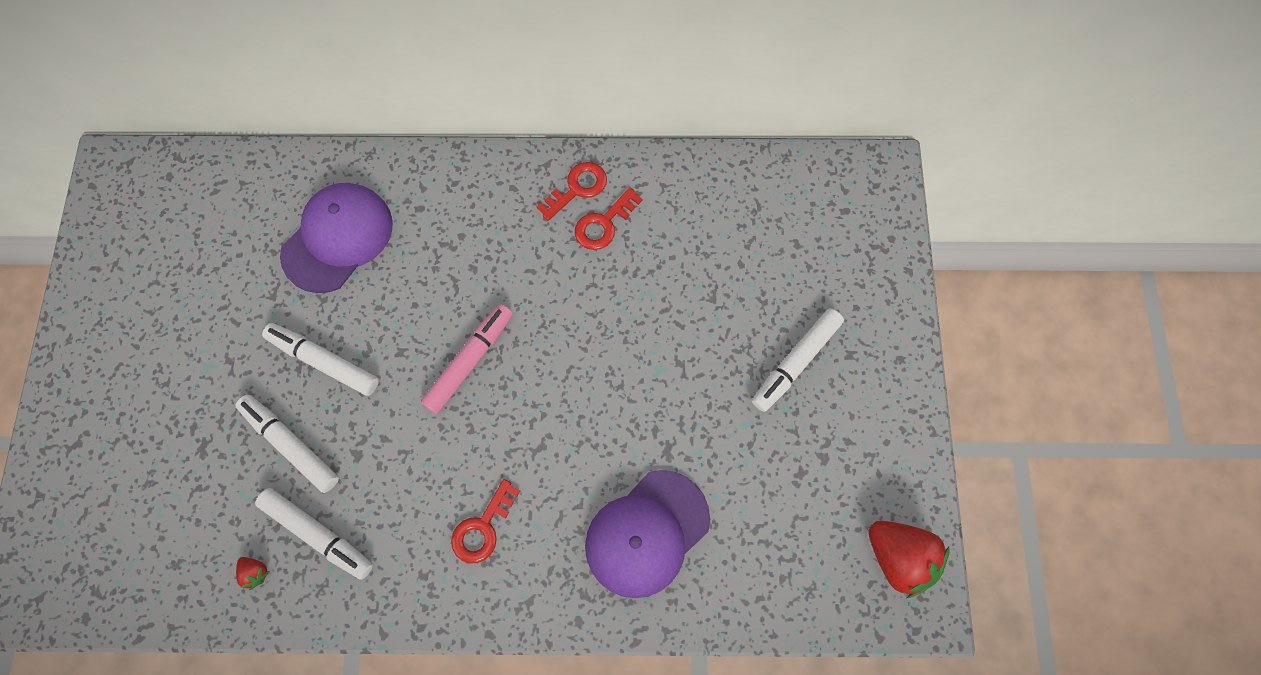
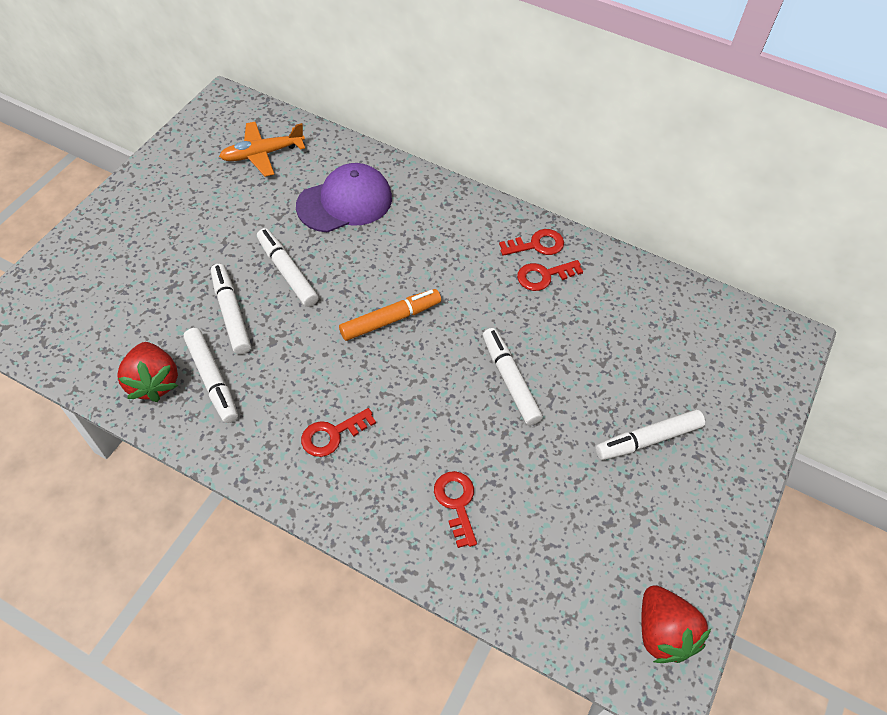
camera: 25 degrees right, 15 degrees down
red strawberry [236,557,269,590] -> red strawberry [117,342,178,402], size x2.28
pink marker [421,304,513,414] -> orange marker [339,289,441,341]
purple cap [585,470,710,598] -> red key [434,471,477,548]
none -> orange plane [219,122,305,177]
none -> white marker [483,328,543,425]

